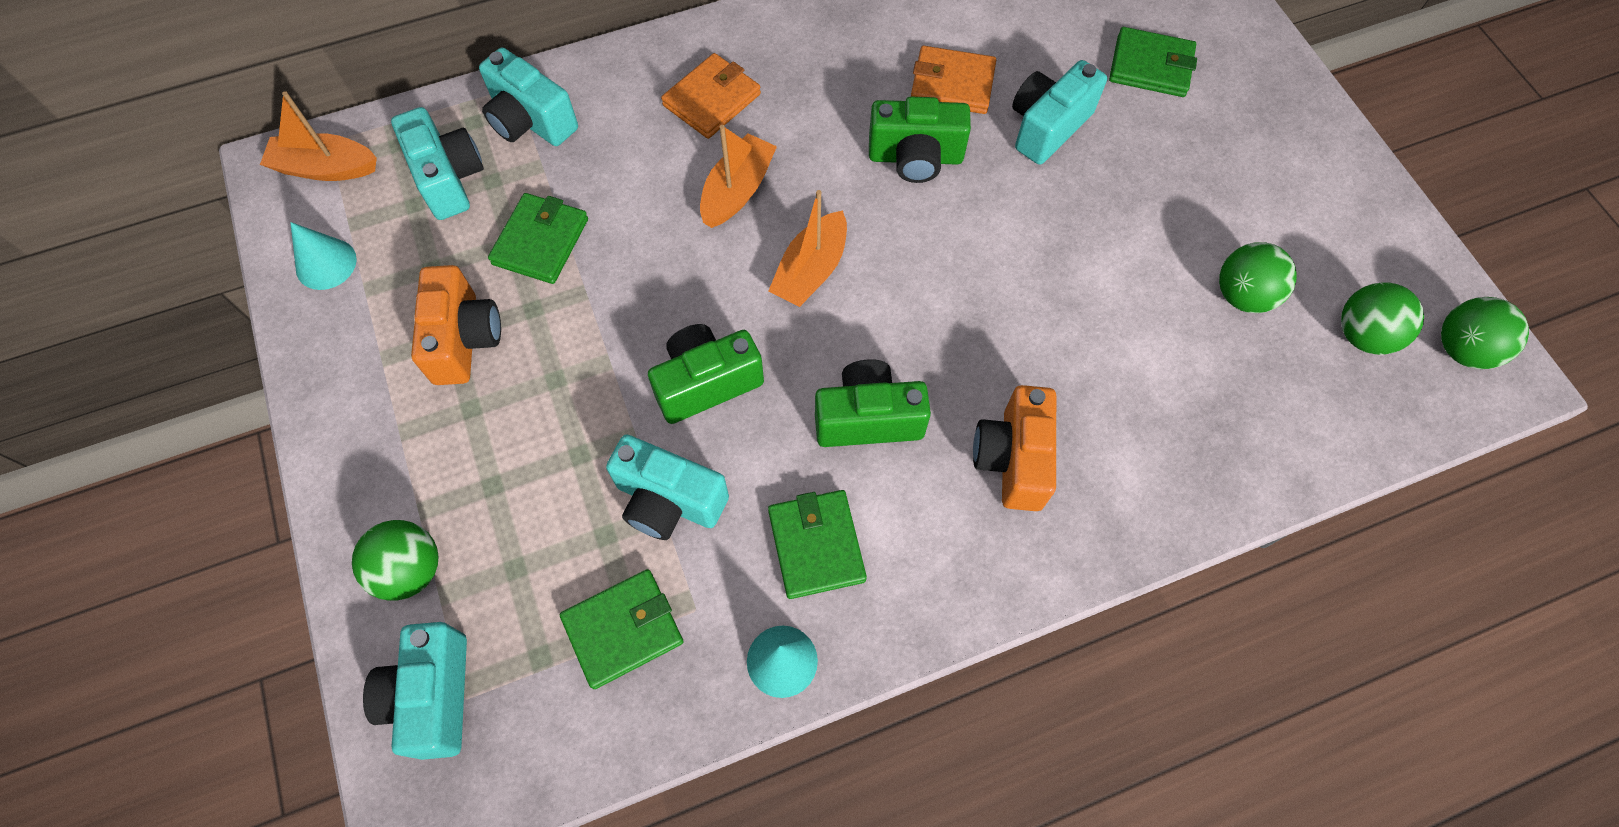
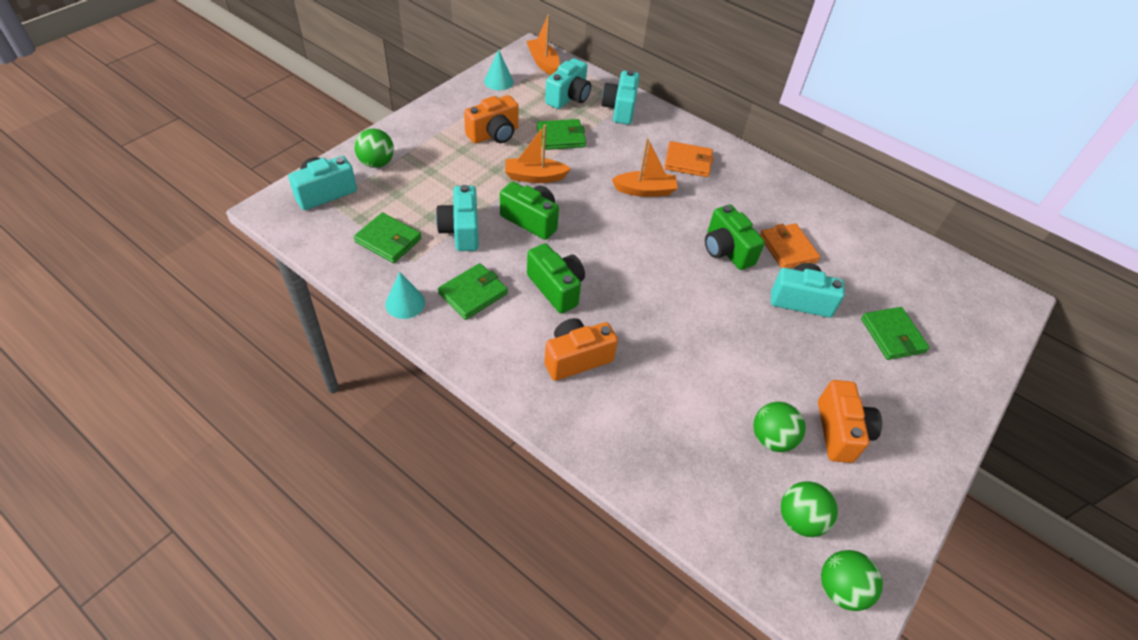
camera: 55 degrees right, 15 degrees down
orange boat [768,190,847,307] -> orange boat moved to [505,124,571,183]
none -> orange camera [818,380,882,463]

